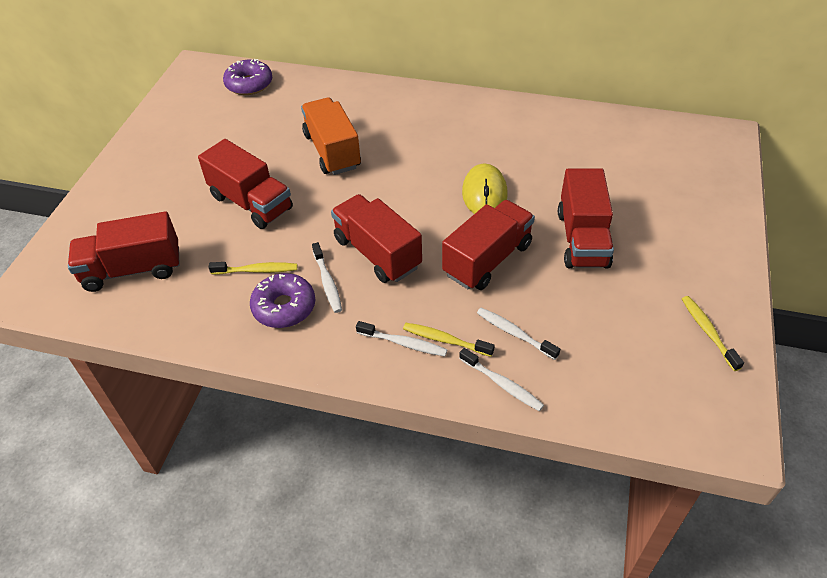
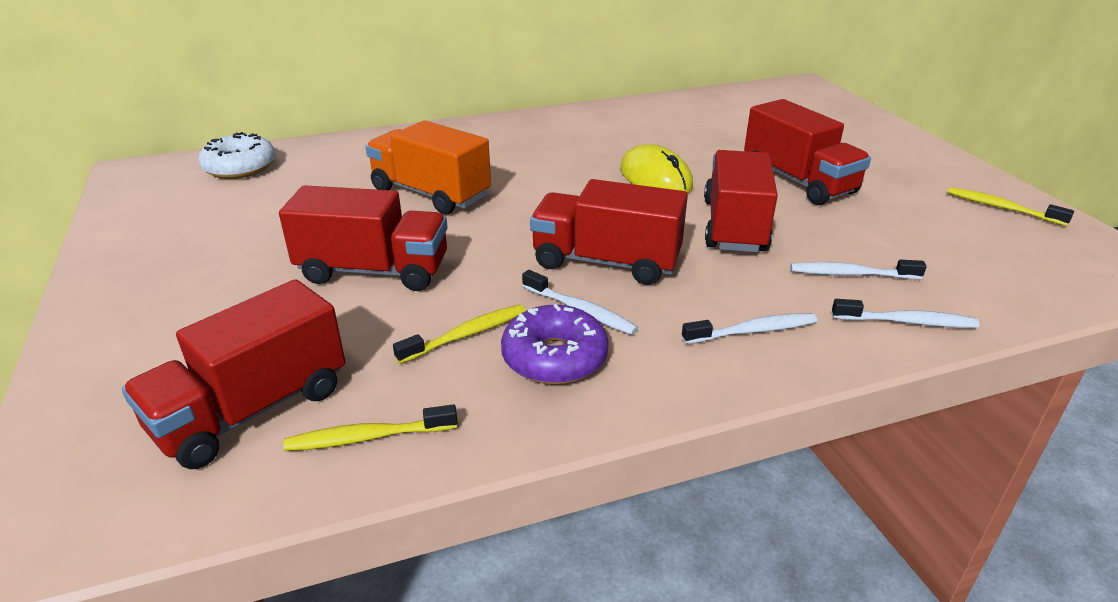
camera: 35 degrees left, 15 degrees down
purple donut [223,59,272,95] -> white donut [198,132,276,179]
yellow toothbrush [403,323,495,357] -> yellow toothbrush moved to [283,405,458,451]

